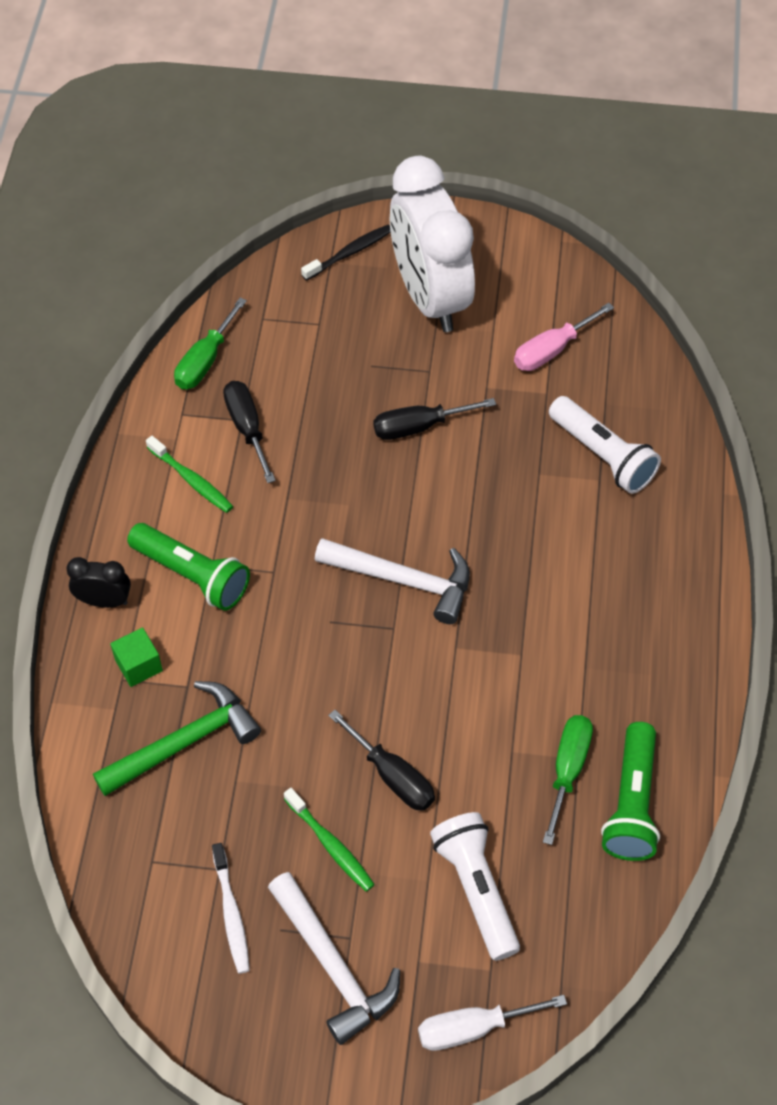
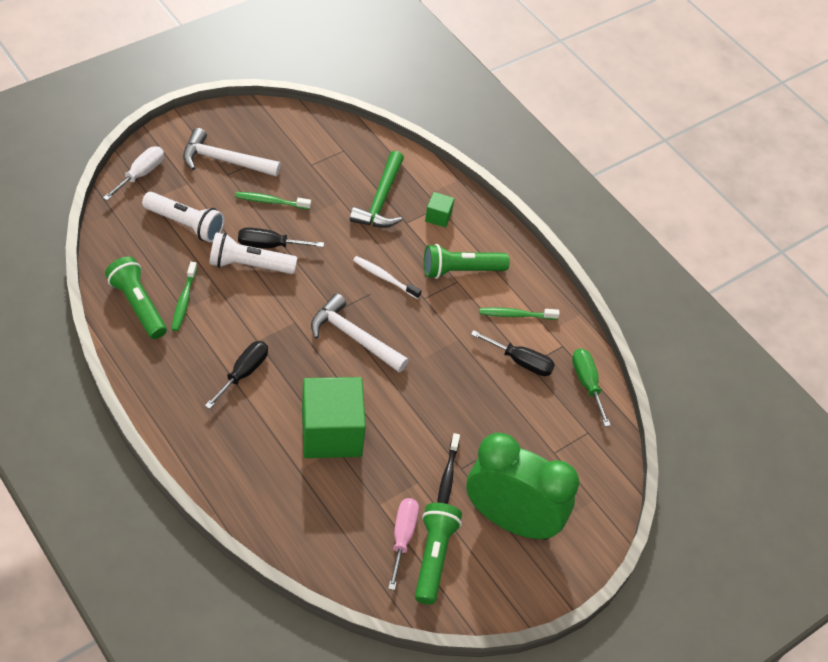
camera: 130 degrees right, 5 degrees down
black clock [67,557,131,608] -> none
white toothbrush [212,843,250,974] -> white toothbrush moved to [353,256,422,299]
black toothbrush [301,225,391,281] -> black toothbrush moved to [437,433,460,504]
white hammer [315,538,470,624] -> white hammer turned 60 degrees clockwise [311,293,409,372]
black screwdriver [373,398,496,440] -> black screwdriver moved to [205,341,268,409]
white clock [390,156,475,332] -> green clock [466,433,579,540]
green screwdriver [543,715,593,845] -> green toothbrush [172,262,197,331]
white flashlight [549,396,661,494] -> white flashlight moved to [209,232,297,274]
none -> green cube [302,377,366,458]
none -> green flashlight [415,503,462,605]

